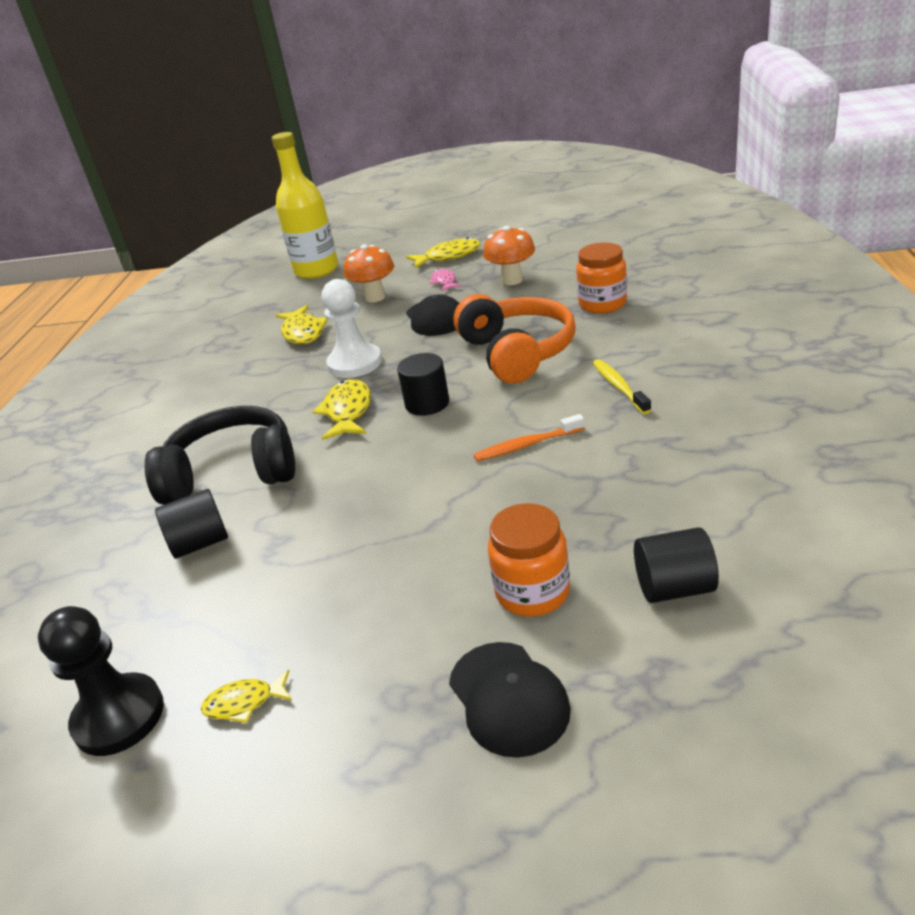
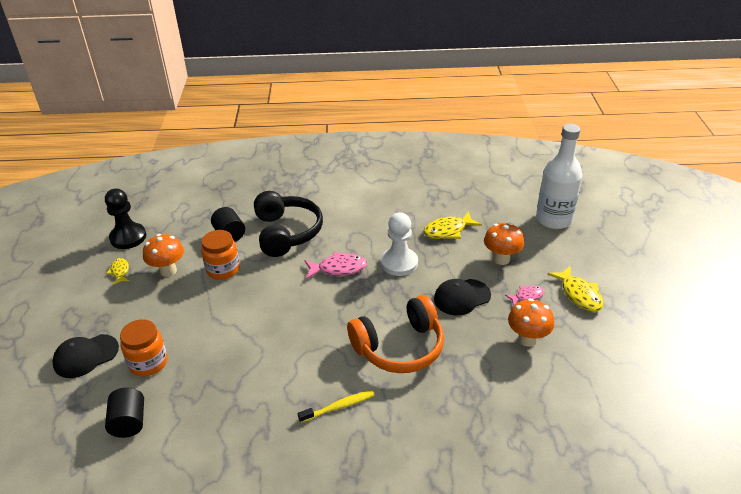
camera: 80 degrees right, 5 degrees up
yellow bottle [272,132,338,279] -> white bottle [536,124,583,229]
yellow fish [313,379,371,440] -> pink fish [304,252,367,279]
black cylinder [397,353,449,416] -> none
orange toothbrush [473,414,584,461] -> none
orange jar [576,242,627,314] -> orange jar moved to [201,230,240,280]
none -> orange mushroom [143,234,184,277]

